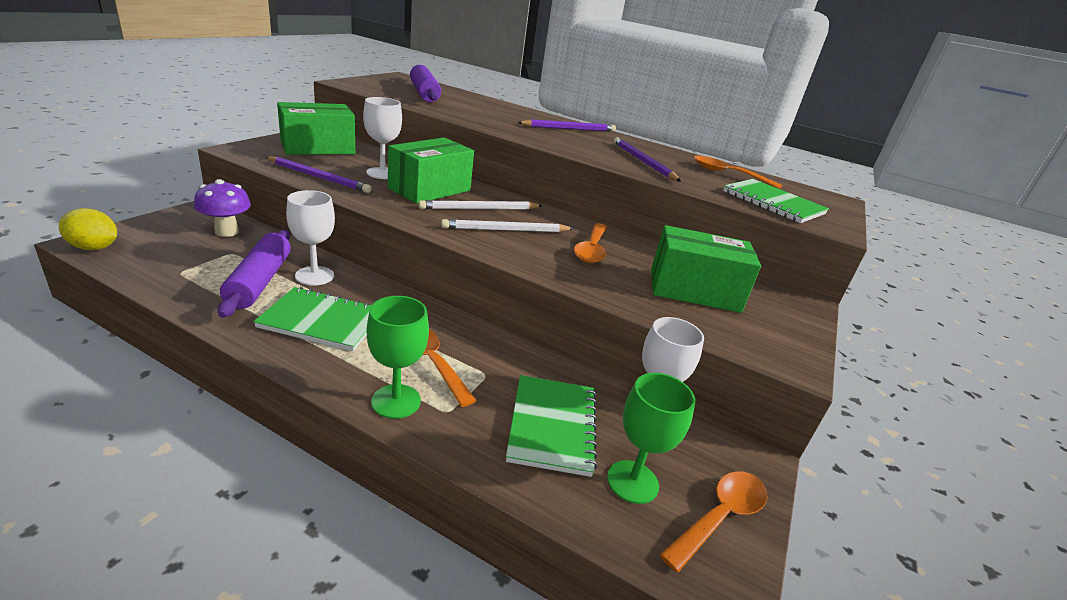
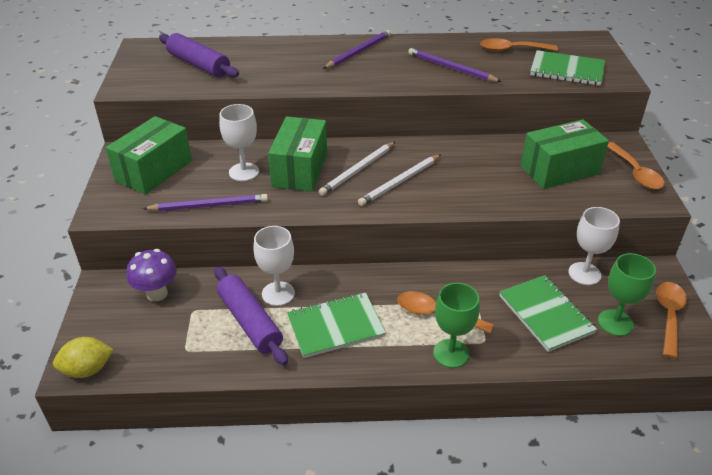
camera: 25 degrees left, 10 degrees up
orange spoon [574,223,607,263] -> orange spoon moved to [607,142,664,189]

